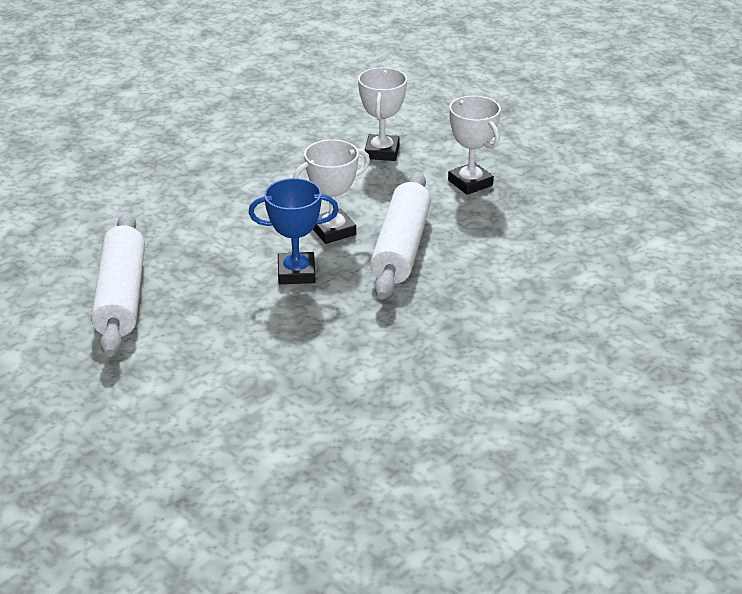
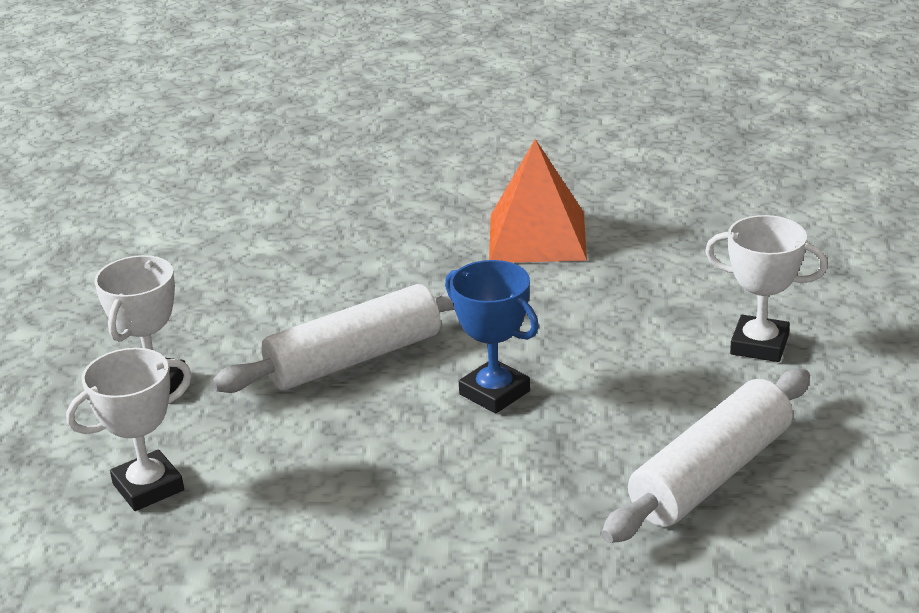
camera: 130 degrees left, 5 degrees down
white trophy [293,139,370,244] -> white trophy moved to [705,215,827,362]
none -> orange pyramid [489,139,587,262]

